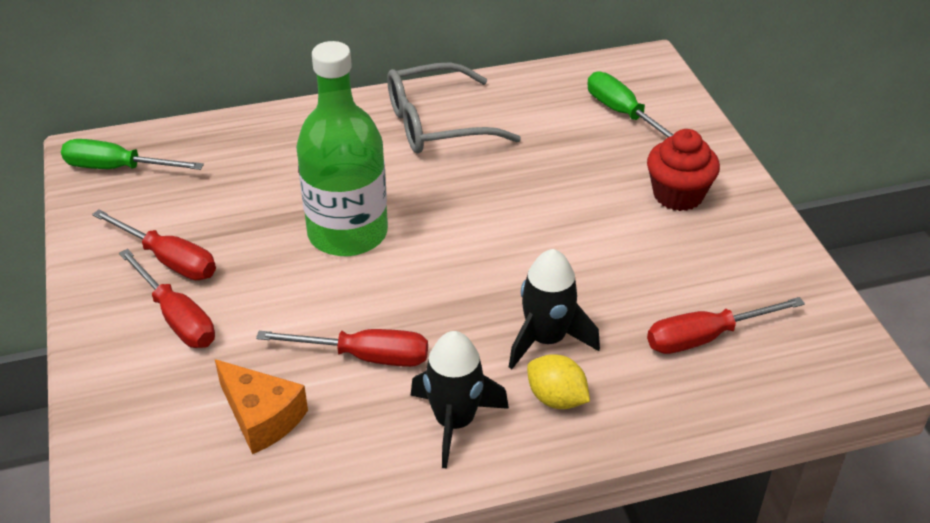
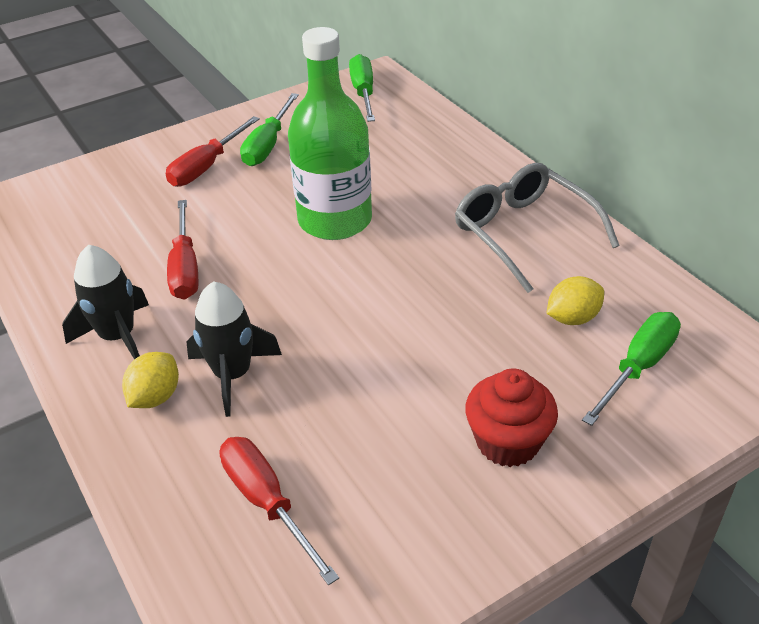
camera: 75 degrees right, 0 degrees up
red screwdriver [92,209,216,280] -> green screwdriver [240,93,299,166]
orange cheese [215,359,308,454] -> none
none -> yellow lemon [546,276,604,325]

